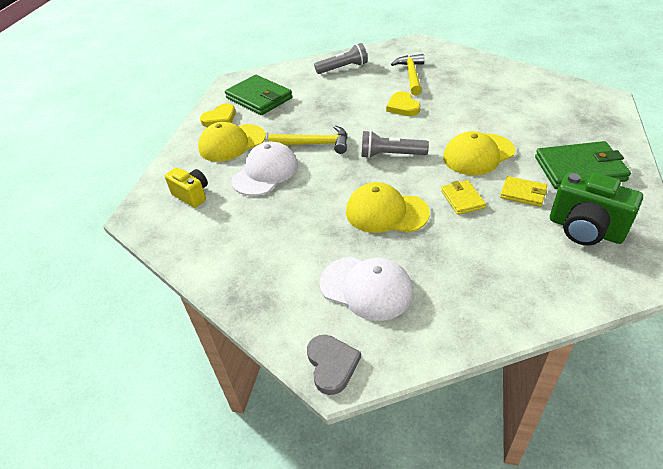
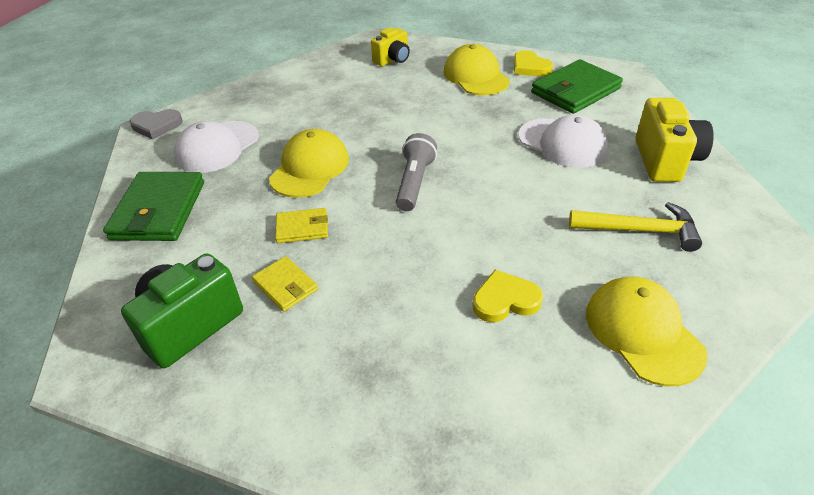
camera: 95 degrees right, 0 degrees up
white cap [231,142,298,196] -> white cap moved to [518,115,608,168]
yellow hammer [268,126,347,154] -> none
grey flashlight [314,43,368,74] -> yellow camera [635,98,714,182]
yellow heart [386,91,420,116] -> yellow heart moved to [473,270,543,322]
yellow cap [443,131,515,175] -> yellow cap moved to [586,277,708,386]
yellow wallet [500,176,547,207] -> yellow wallet turned 75 degrees counterclockwise [252,256,318,312]
green wallet [535,141,631,189] -> green wallet moved to [103,172,204,241]

